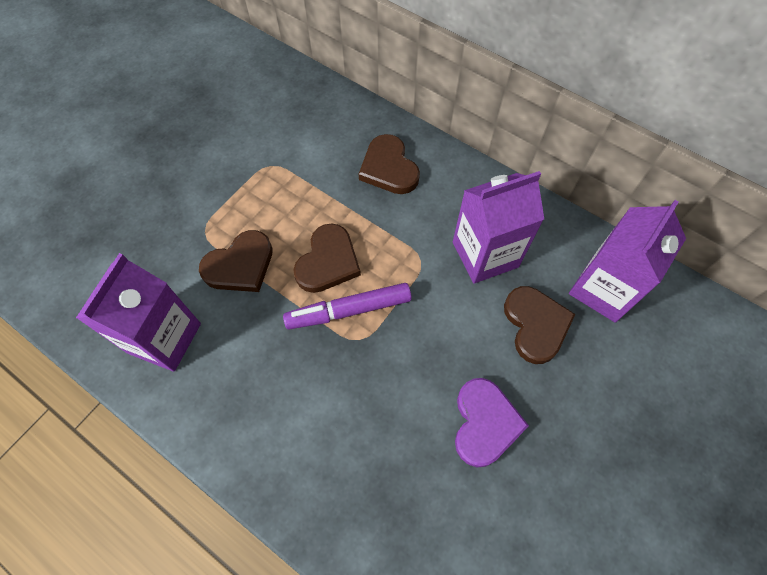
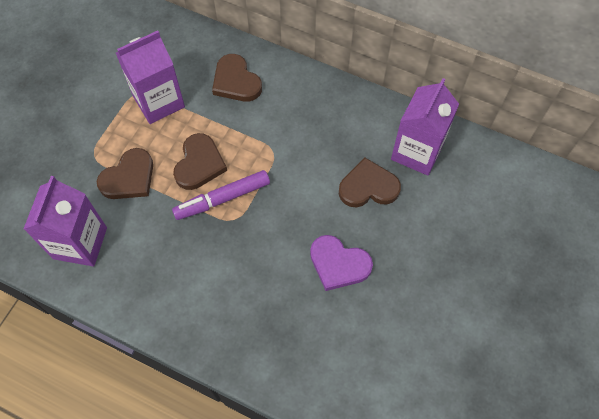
camera: 10 degrees left, 0 degrees up
purple carton [453,171,544,284] -> purple carton moved to [116,30,185,124]
purple heart [455,378,529,467] -> purple heart turned 120 degrees clockwise [310,235,373,291]
brown heart [504,286,575,364] -> brown heart turned 75 degrees counterclockwise [339,158,401,207]

